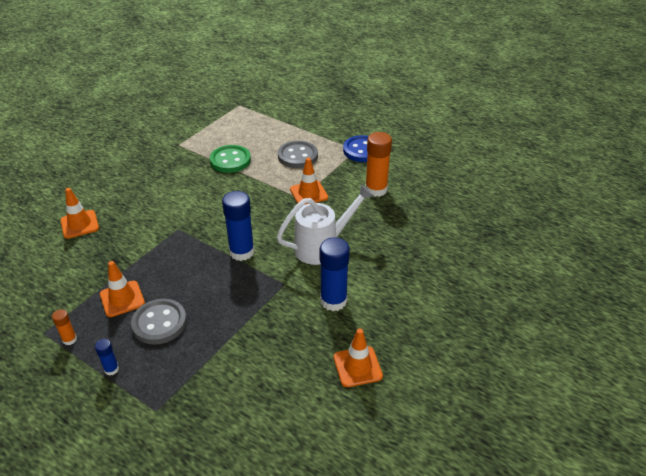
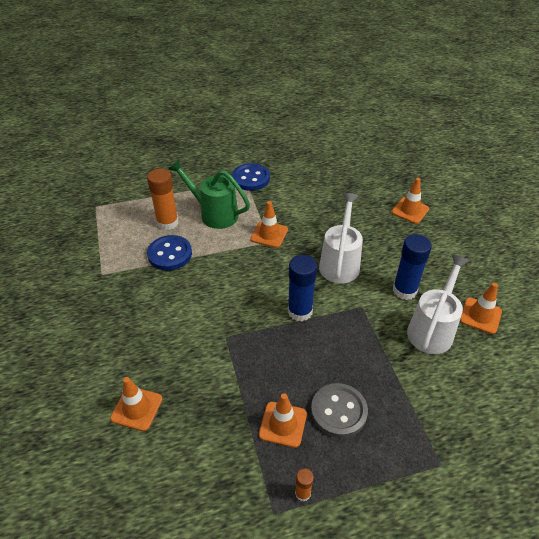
camera: 50 degrees left, 5 degrees up
blue glue stick [95,339,119,375] -> none
green button [210,145,251,173] -> blue button [147,235,192,270]
grey button [278,141,318,168] -> green watering can [168,159,250,229]
orange glue stick [365,132,392,197] -> orange glue stick moved to [147,168,178,230]
none -> orange traffic cone [392,178,429,224]
none -> white watering can [407,254,470,354]

